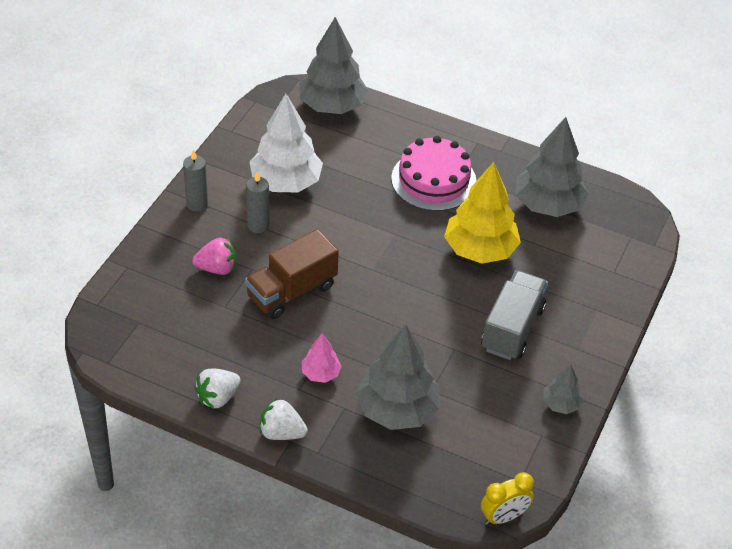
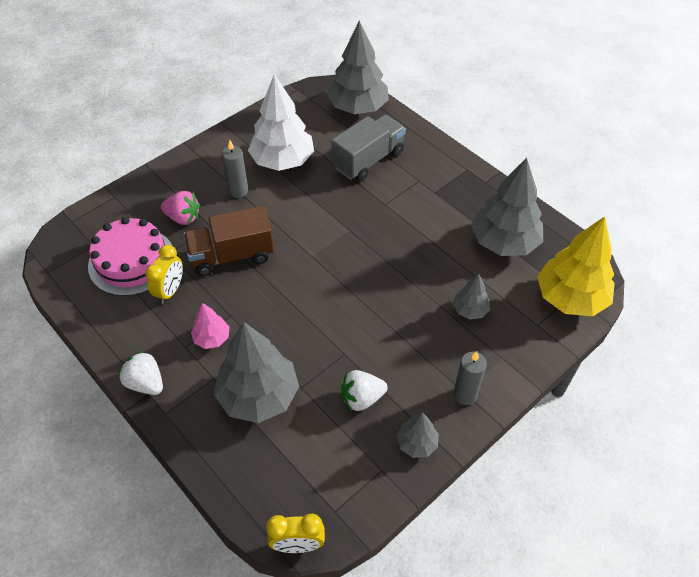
camera: 25 degrees right, 5 degrees up
grey candle [183,149,208,212] -> grey candle moved to [453,351,487,405]
white strawberry [194,368,241,409] -> white strawberry moved to [341,370,388,411]
pink cake [391,136,477,211] -> pink cake moved to [88,217,172,296]
yellow tree [444,162,521,264] -> yellow tree moved to [537,216,615,316]
grey truck [481,270,548,360] -> grey truck moved to [331,115,406,182]
none -> yellow clock [145,245,183,304]
none -> grey tree [453,274,490,320]

